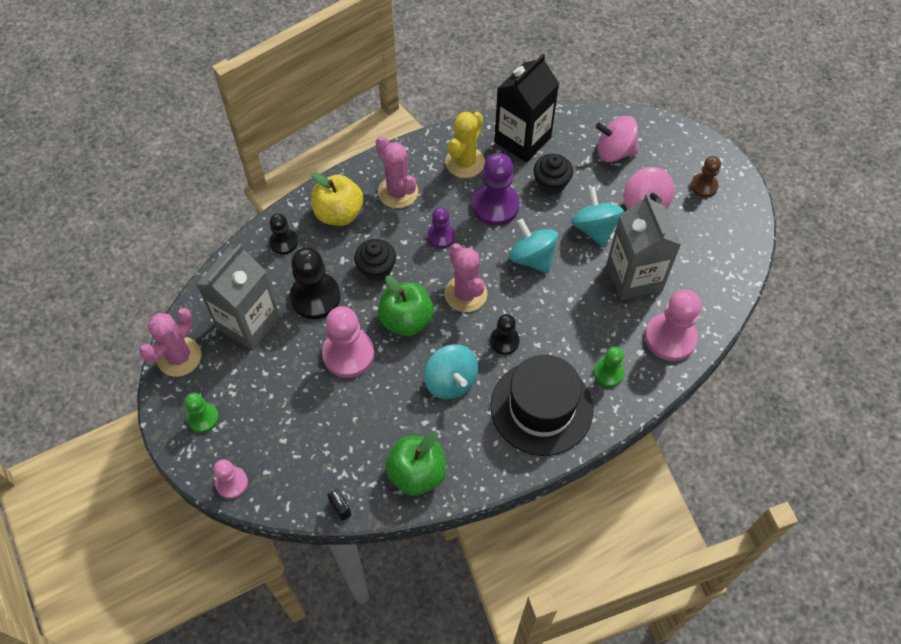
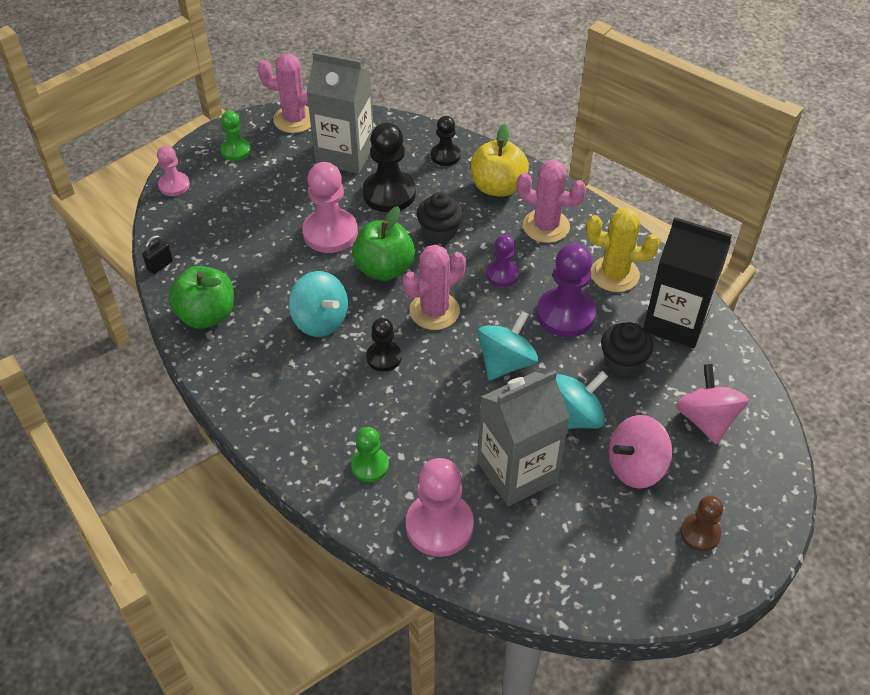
camera: 75 degrees right, 10 degrees down
pink cactus [376,136,418,208] -> pink cactus turned 75 degrees clockwise [517,160,586,243]
turquoise spinning top [424,344,478,399] -> turquoise spinning top turned 90 degrees counterclockwise [289,271,348,337]
black hat [490,355,593,456] -> none

